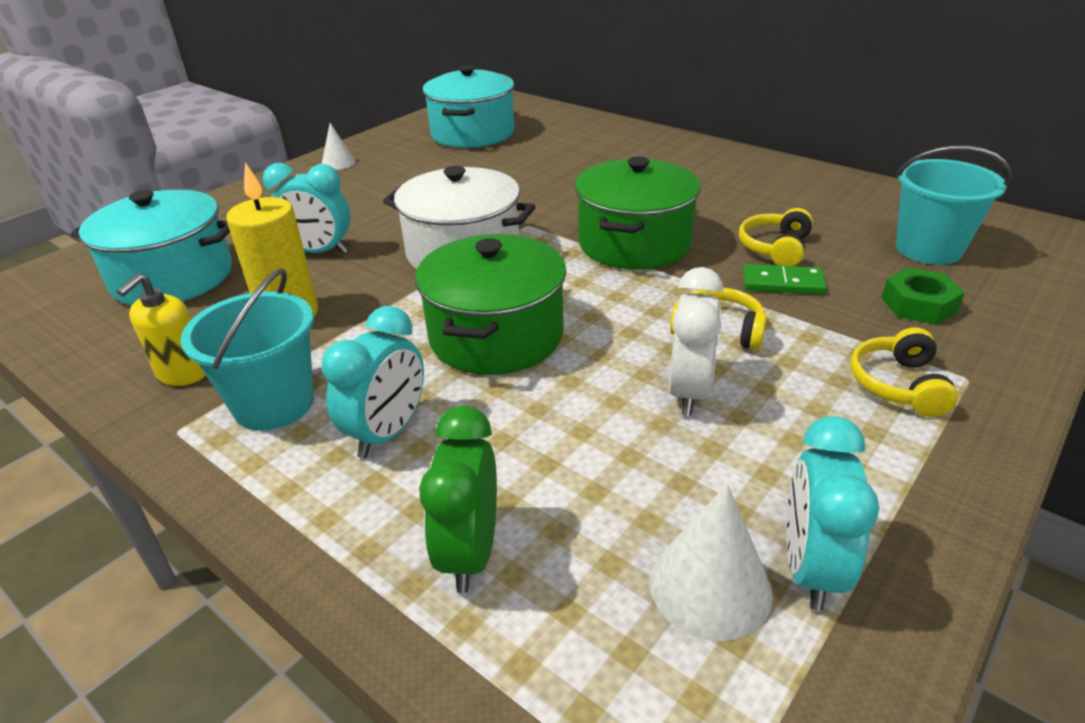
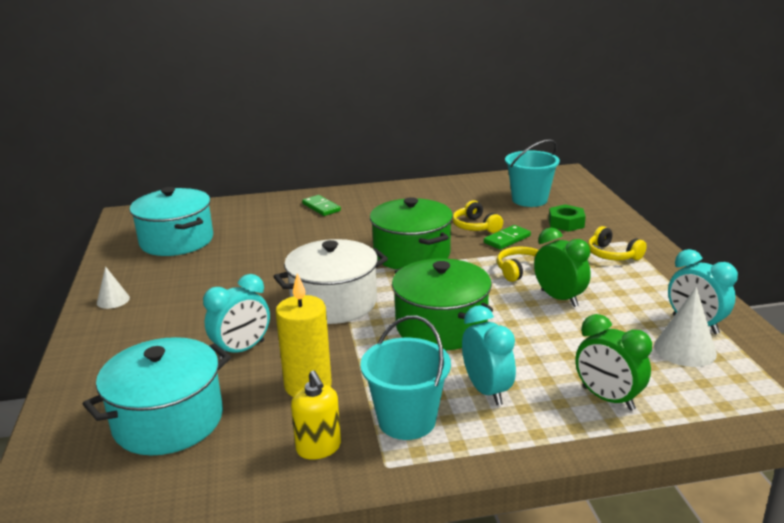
camera: 50 degrees left, 10 degrees down
white clock [669,267,723,416] -> green clock [534,228,591,307]
none -> green domino [302,195,341,216]

